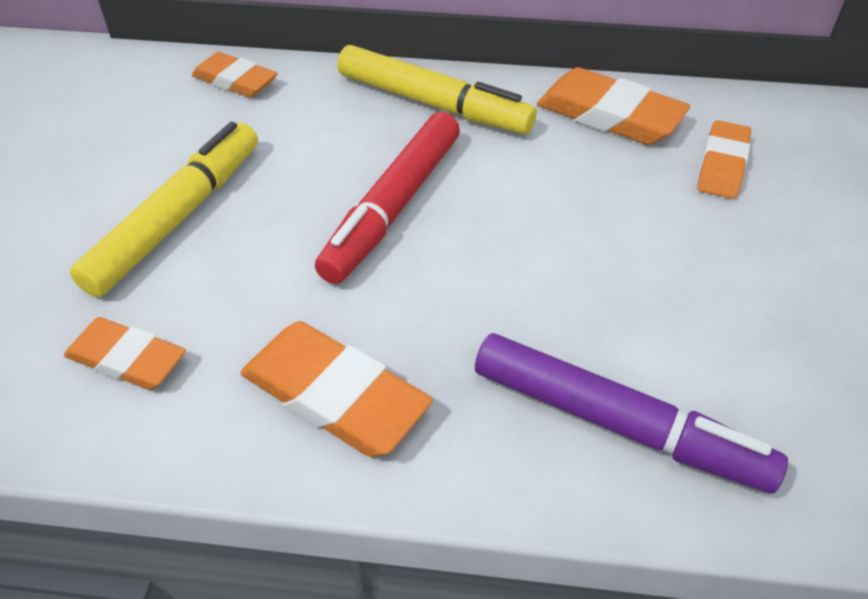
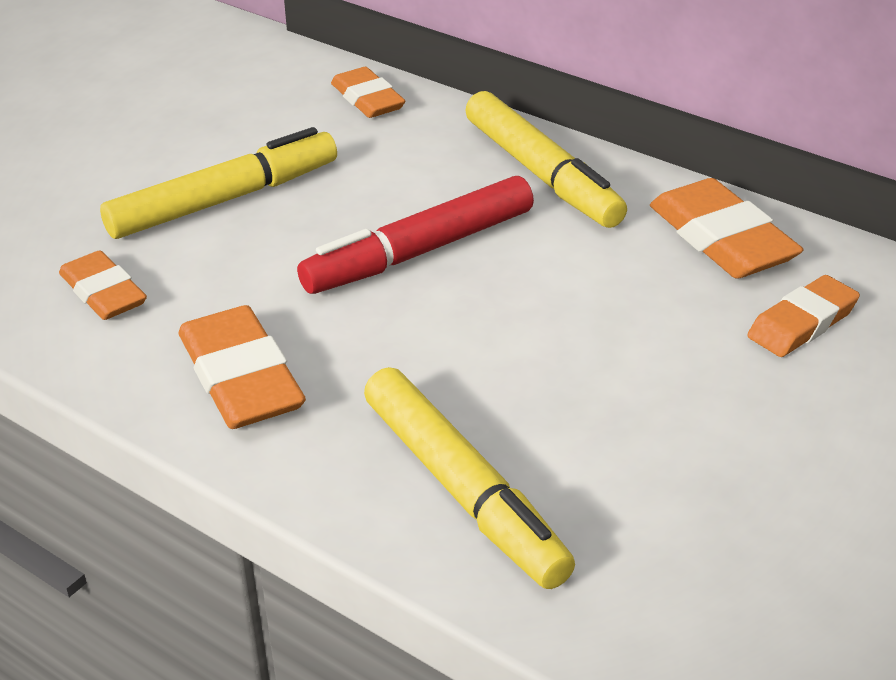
camera: 30 degrees right, 10 degrees down
purple marker [475,333,788,494] -> yellow marker [364,367,575,589]

